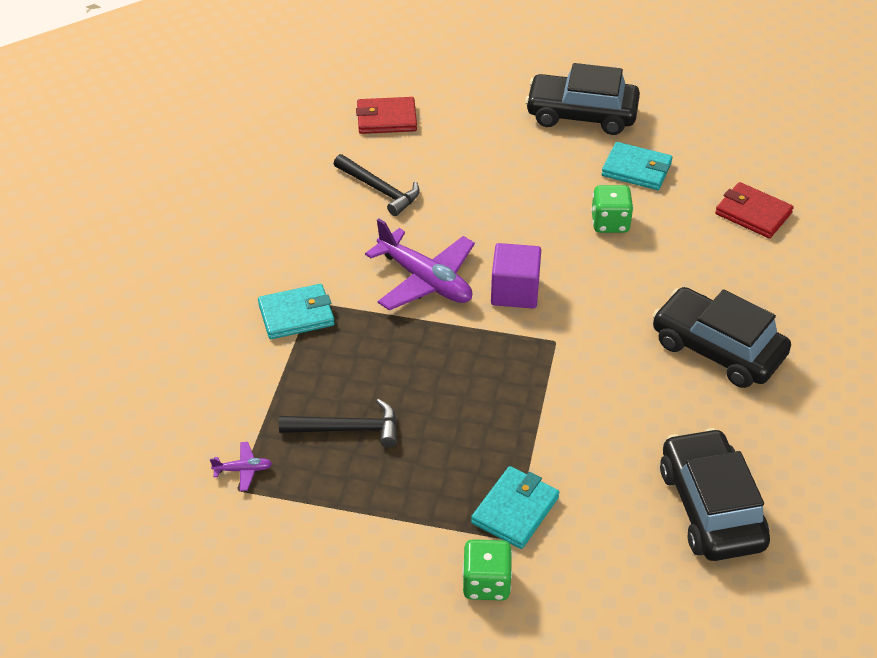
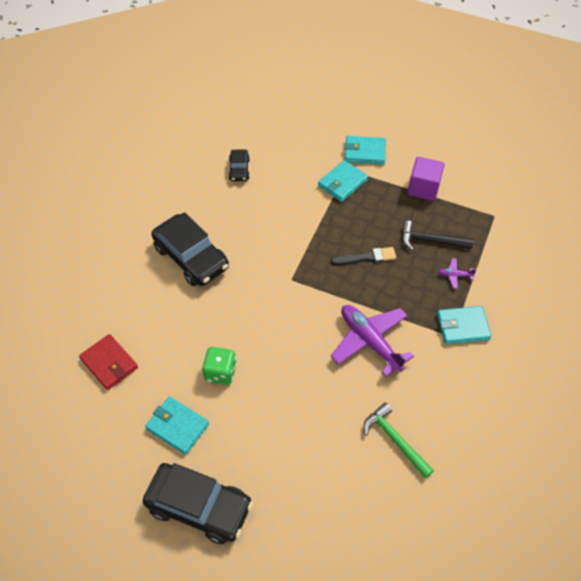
camera: 170 degrees left, 10 degrees up
purple plane [210,442,272,491] -> purple plane moved to [438,258,476,289]
black hammer [334,154,420,216] -> green hammer [364,402,434,479]
red wallet [356,97,417,134] -> none
green dice [462,539,512,601] -> turquoise wallet [345,136,386,165]
purple cube [491,243,541,309] -> purple cube moved to [407,157,445,201]
black car [660,428,770,561] -> black car [228,150,250,181], size x0.50
none -> black brush [331,247,396,265]

